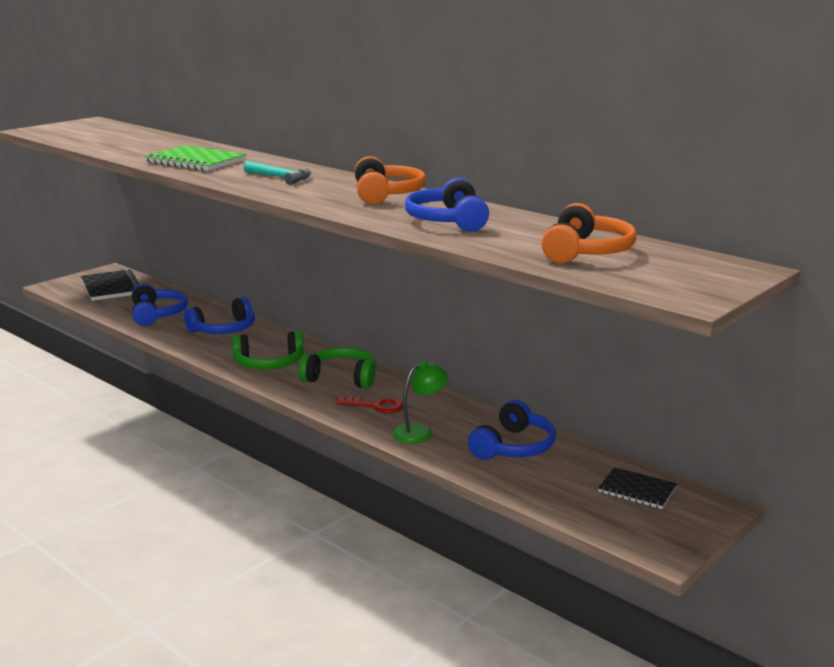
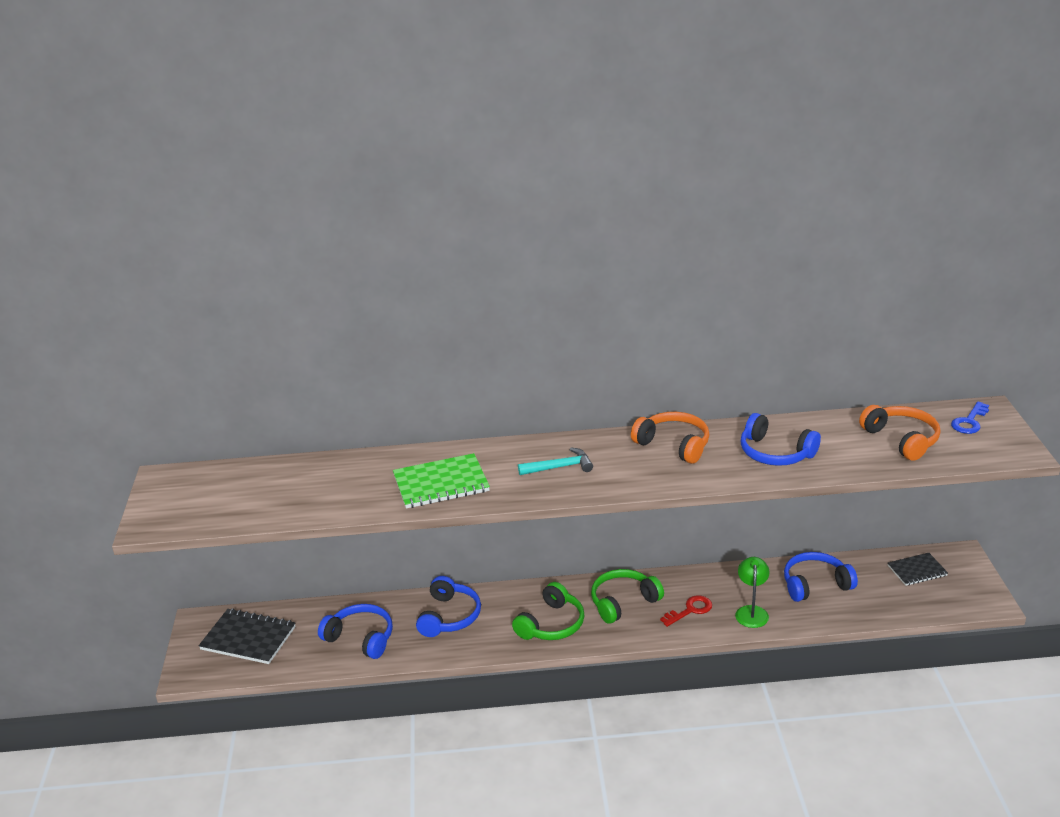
camera: 45 degrees left, 10 degrees up
blue headphones [468,400,556,460] -> blue headphones turned 90 degrees counterclockwise [784,552,858,602]
none -> blue key [951,402,989,434]

